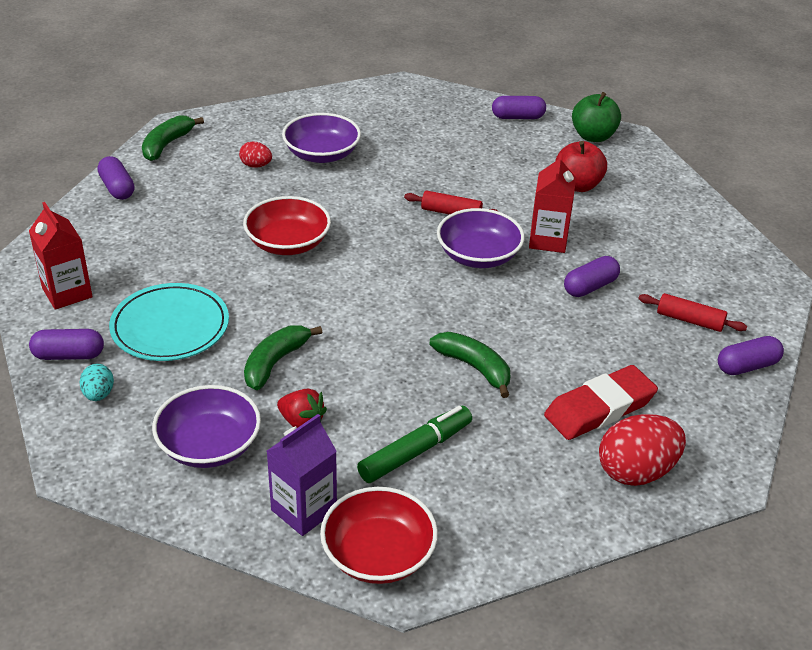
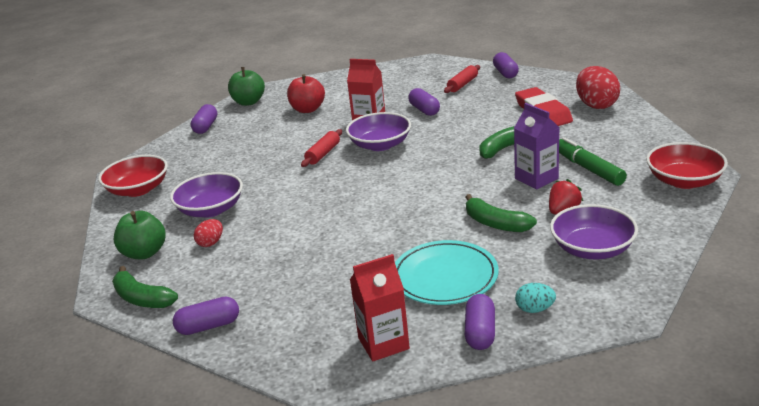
camera: 75 degrees left, 10 degrees down
red bowl [243,196,331,255] -> red bowl moved to [98,155,168,197]
purple carton [267,414,337,536] -> purple carton moved to [514,103,560,189]
none -> green apple [114,211,166,260]

